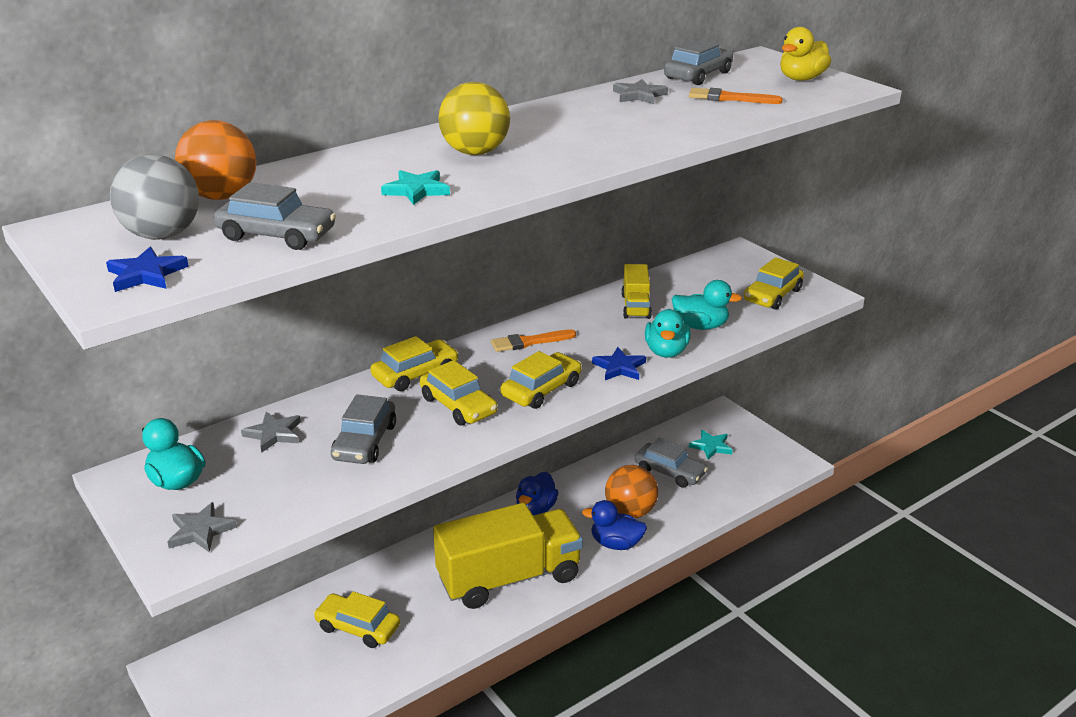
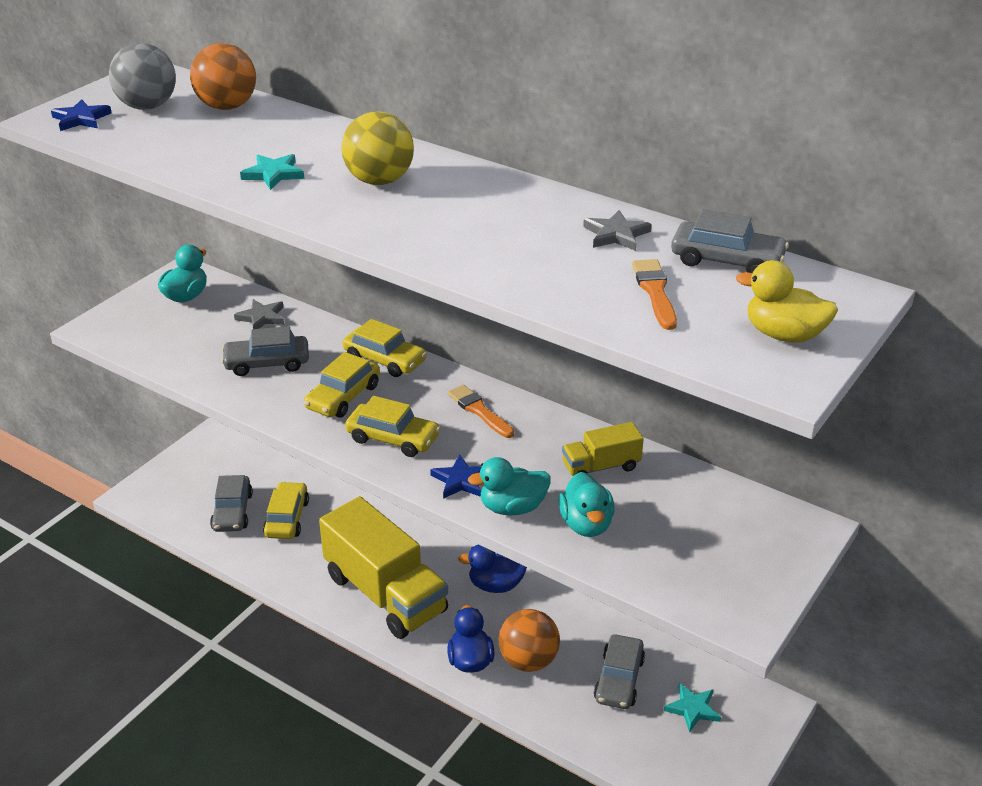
camera: 70 degrees right, 5 degrees up
grey star [167,502,237,552] -> none
grey car [214,182,336,250] -> grey car moved to [210,475,253,532]
yellow car [744,257,804,310] -> none

